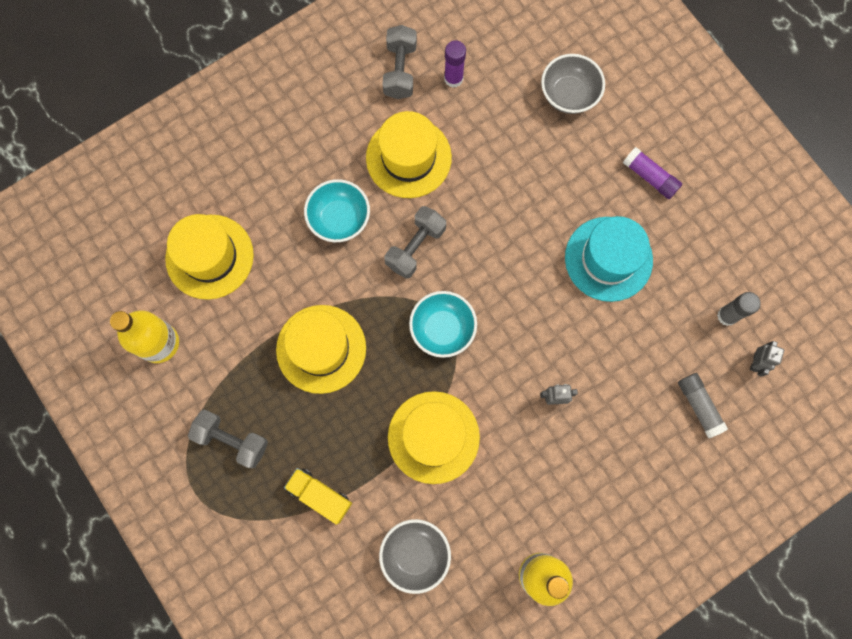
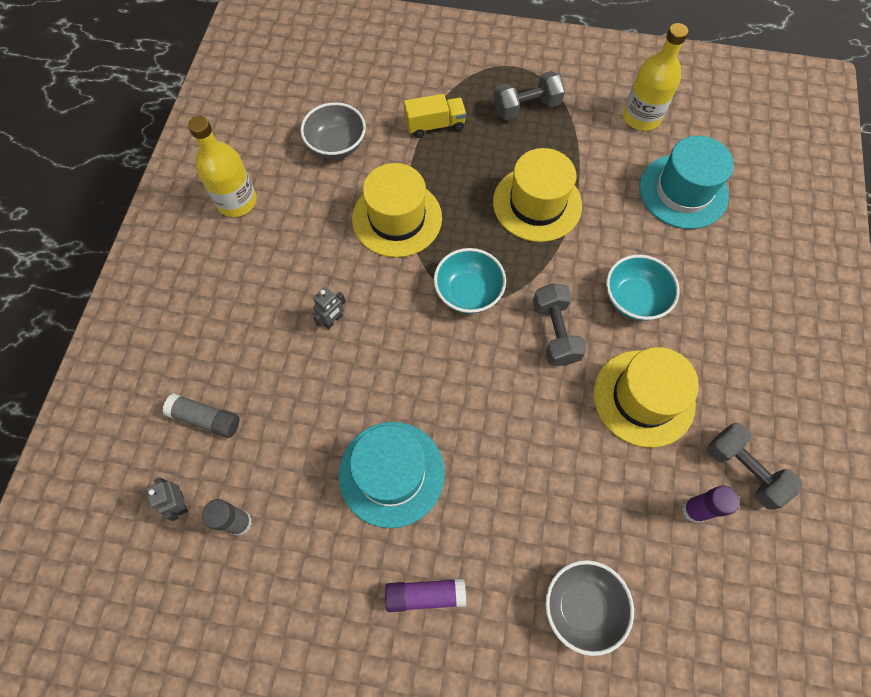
camera: 135 degrees right, 10 degrees down
yellow hat [165,214,254,300] -> turquoise hat [639,136,734,229]

